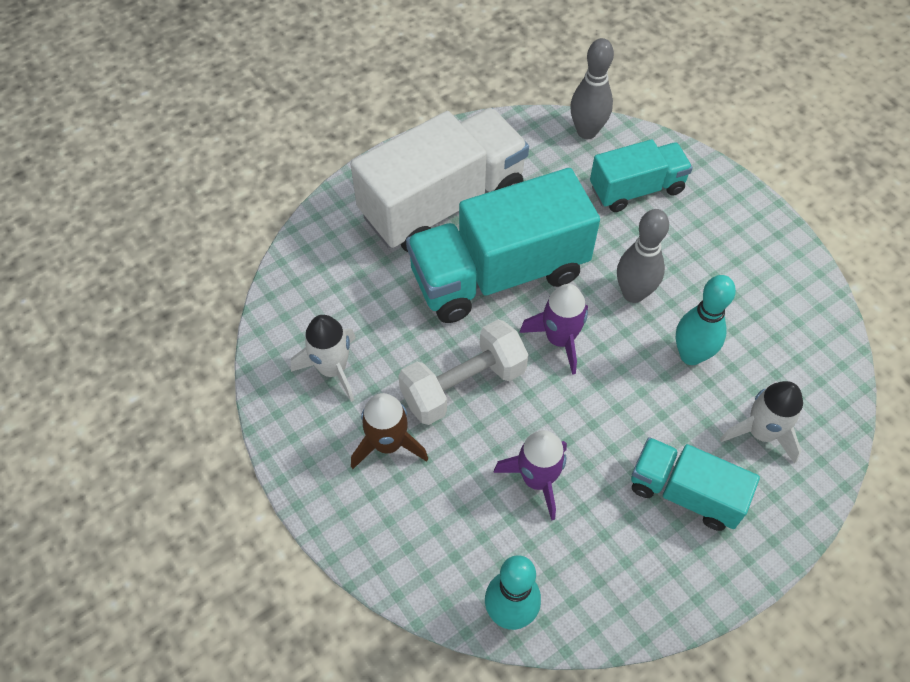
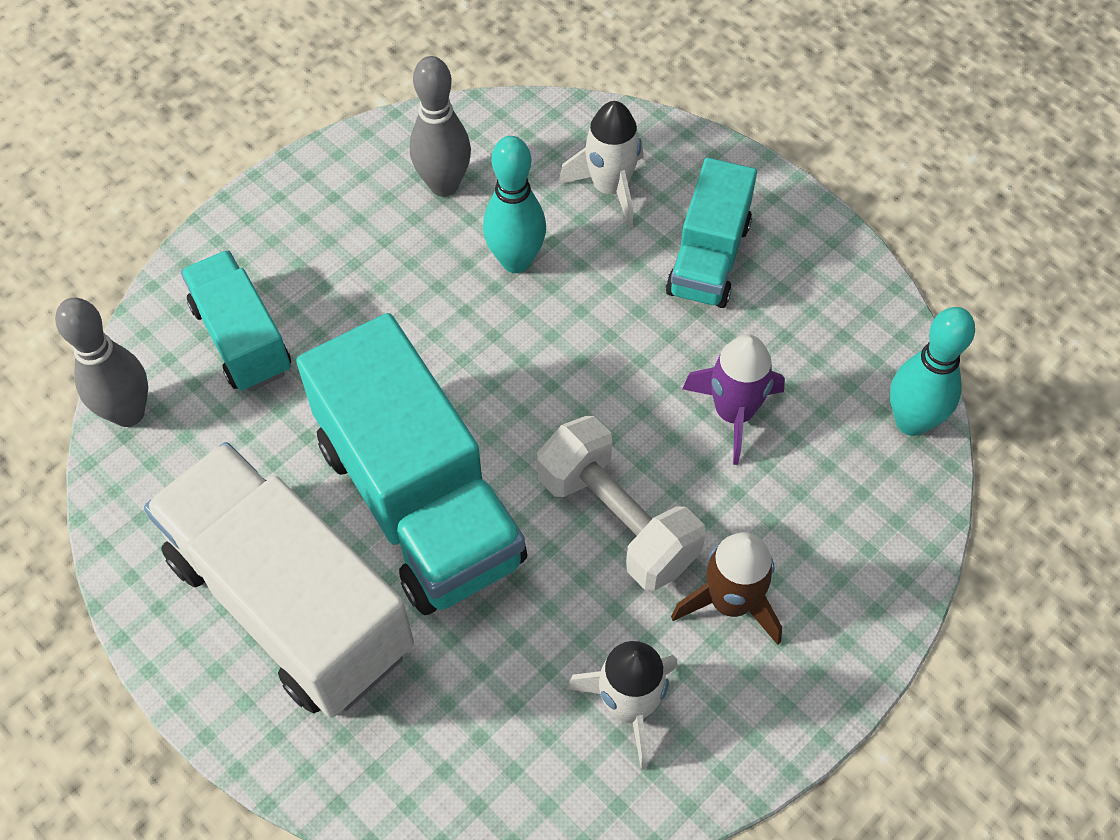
camera: 100 degrees left, 0 degrees up
purple rocket [520,284,588,375] -> none
grey bowling pin [617,209,669,303] -> grey bowling pin moved to [410,56,471,197]

